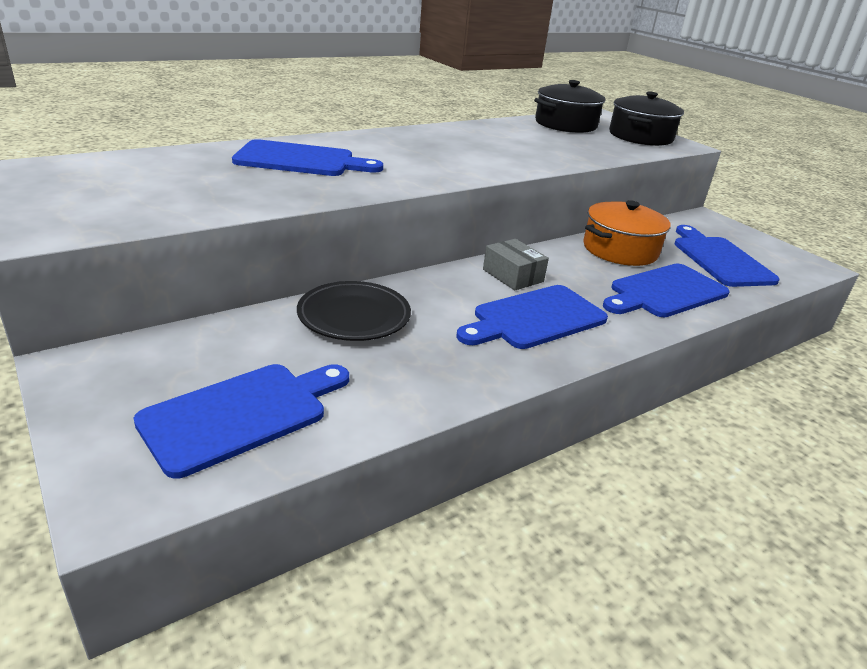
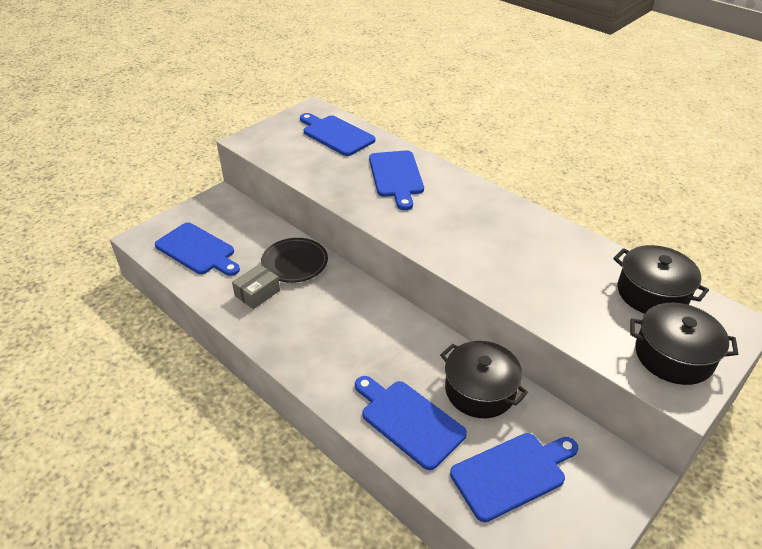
camera: 80 degrees right, 10 degrees up
blue cutting board [456,285,608,349] -> blue cutting board moved to [300,113,375,156]
grey box [483,239,549,290] -> grey box moved to [232,264,280,309]
orange pot [583,200,671,266] -> black pot [440,341,528,418]

